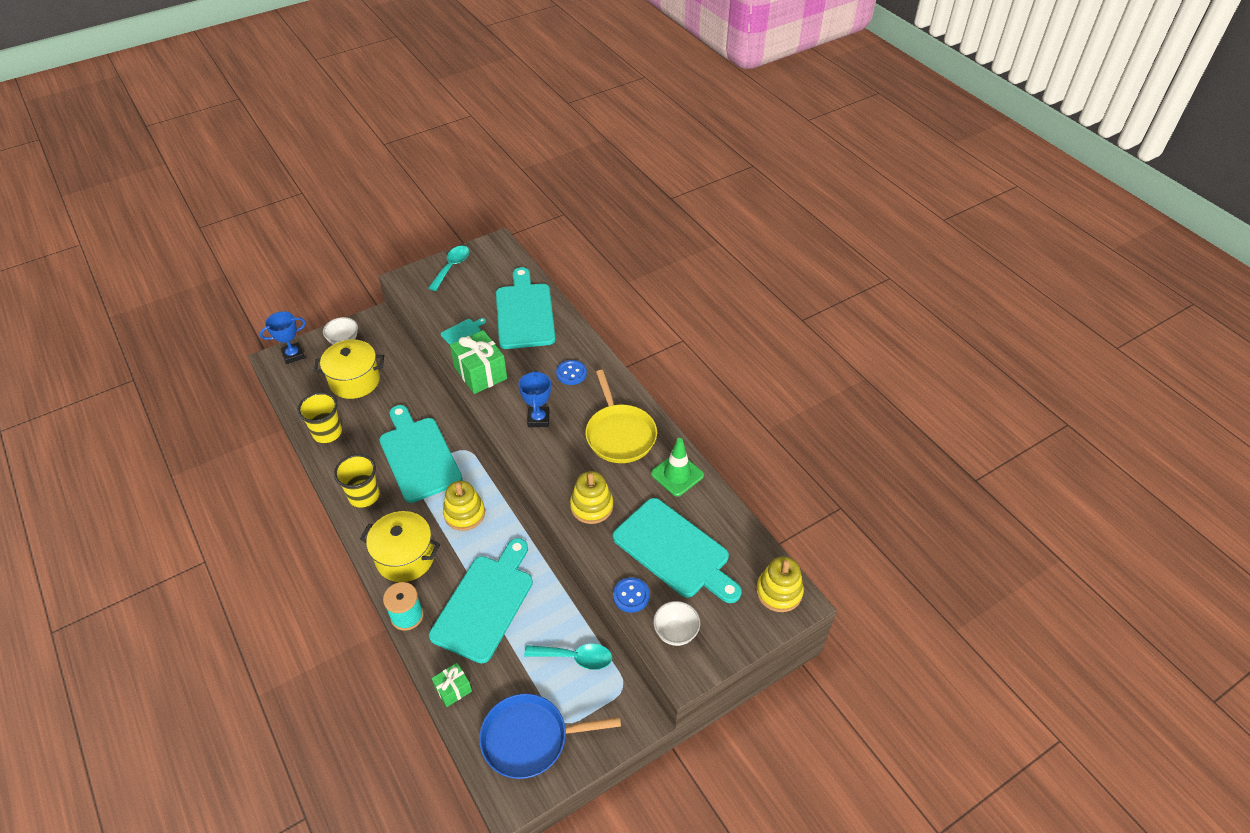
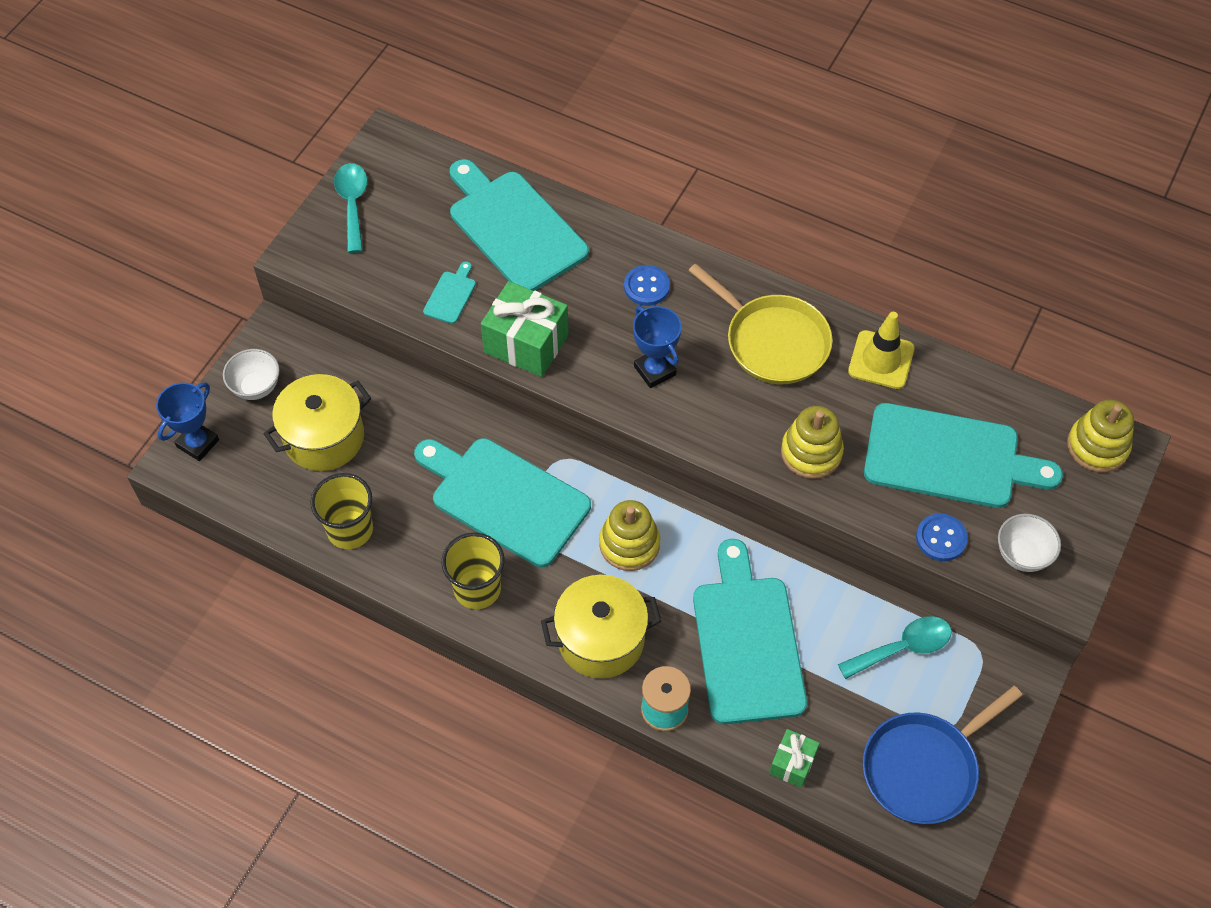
camera: 30 degrees left, 10 degrees up
green traffic cone [651,438,704,496] -> yellow traffic cone [848,312,915,389]

